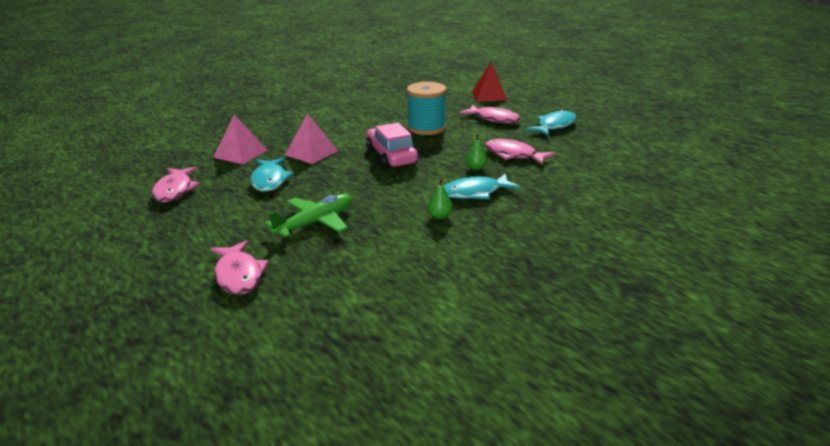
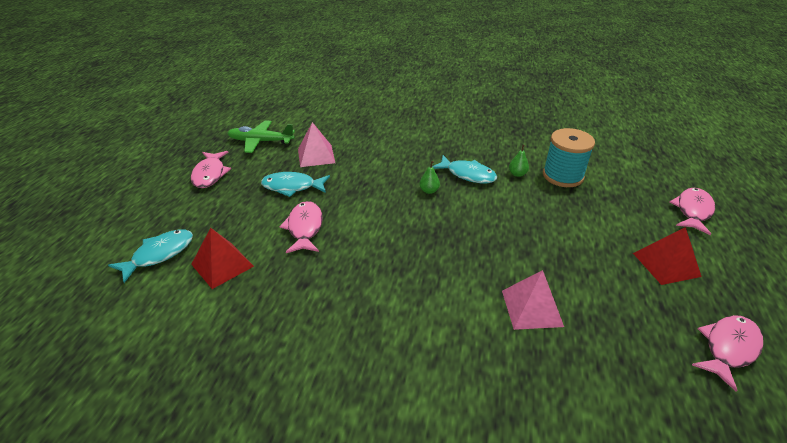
camera: 130 degrees left, 10 degrees up
pink pyramid [213,115,267,164] -> pink pyramid moved to [298,122,335,167]
turquoise fish [250,158,294,192] -> turquoise fish moved to [108,229,193,283]
green plane [265,194,352,237] -> green plane moved to [227,120,295,153]
pink car [366,123,418,169] -> none
turquoise spool [407,82,447,135] -> turquoise spool moved to [543,128,595,187]
pink fish [485,139,555,165] -> pink fish moved to [191,151,231,188]
none -> red pyramid [633,227,702,285]

